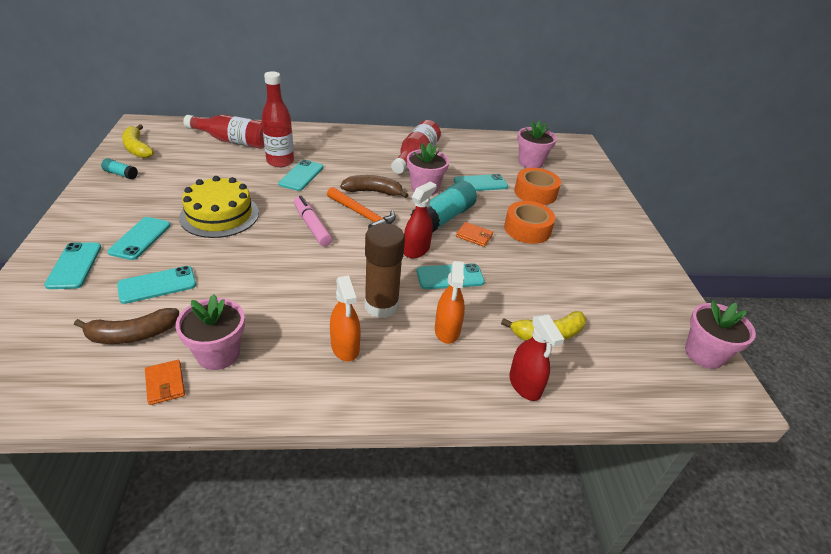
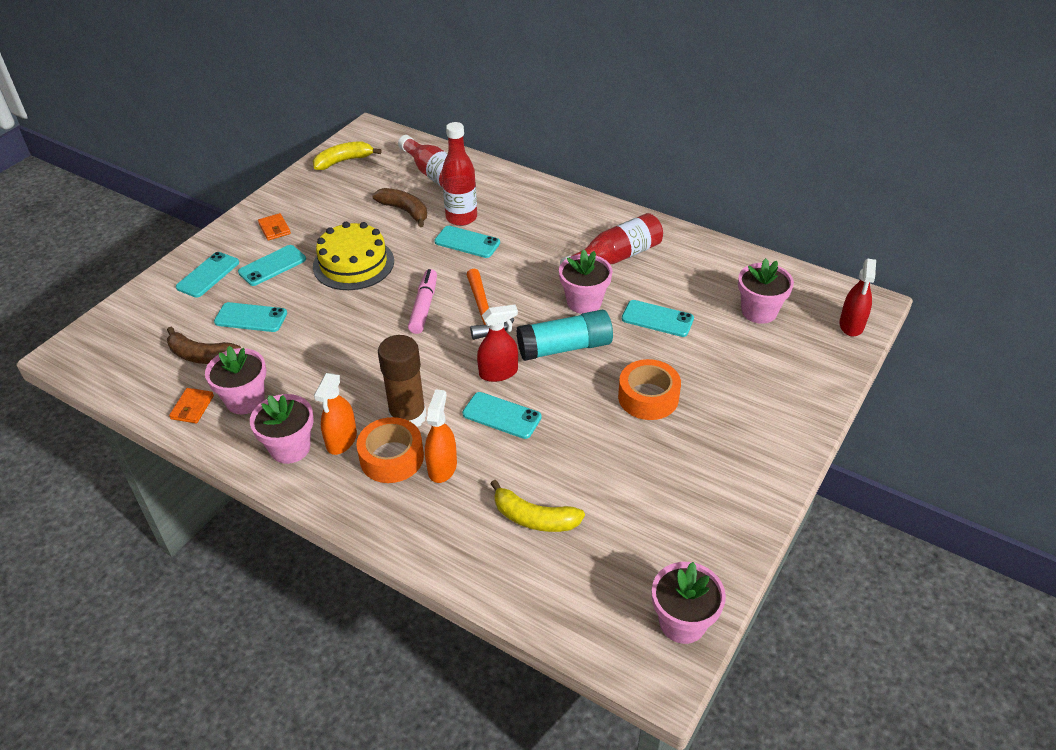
camera: 40 degrees right, 5 degrees up
turquoise glue stick [101,158,138,180] -> none
yellow banana [122,124,154,158] -> yellow banana turned 60 degrees clockwise [313,141,382,170]
turquoise phone [278,160,323,191] -> turquoise phone turned 60 degrees clockwise [434,226,500,258]
brown banana [340,175,408,198] -> brown banana moved to [372,188,427,227]
orange spray bottle [435,261,465,344] -> orange spray bottle turned 150 degrees clockwise [425,389,457,483]
orange wallet [456,222,493,247] -> orange wallet moved to [258,213,291,241]
red spray bottle [509,314,564,401] -> red spray bottle moved to [839,259,876,337]
orange tape [514,168,561,205] -> orange tape moved to [356,417,424,483]
none -> pink flower pot [250,394,313,464]

